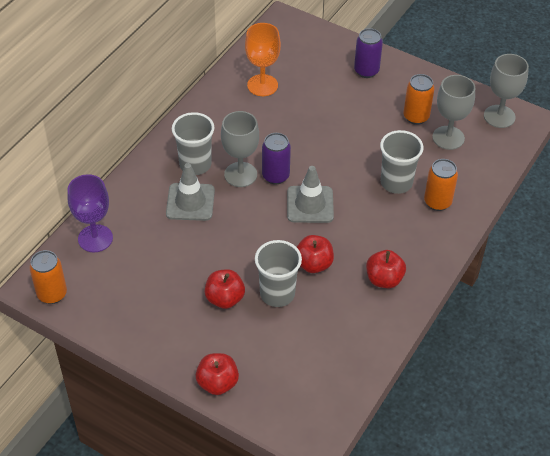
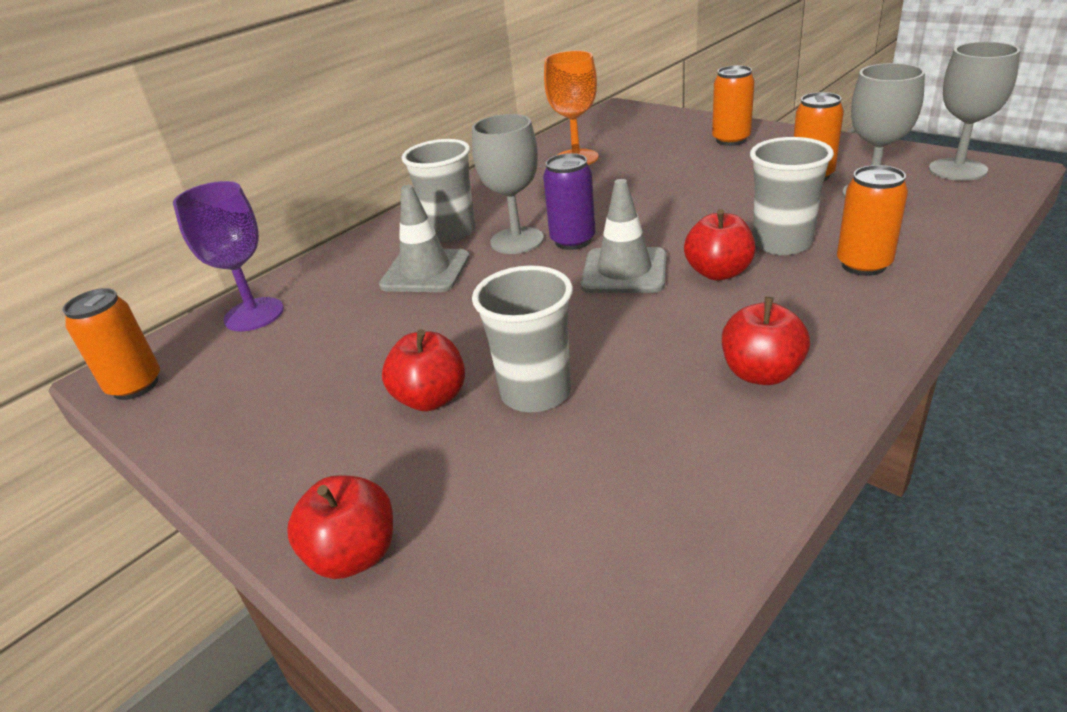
camera: 15 degrees right, 15 degrees down
red apple [297,235,334,273] -> red apple moved to [684,209,755,280]
purple can [354,28,383,78] -> orange can [712,65,755,146]

